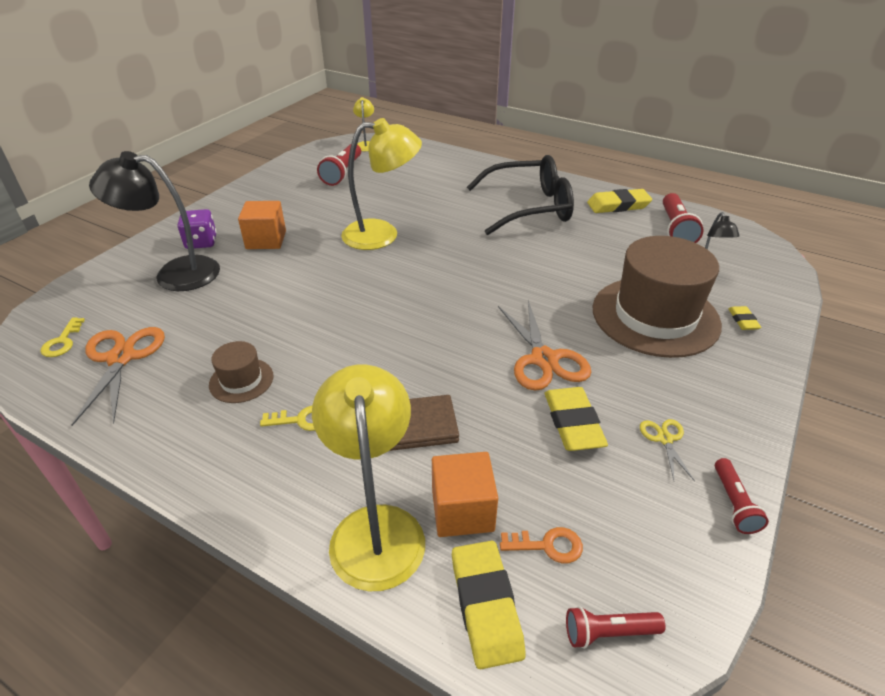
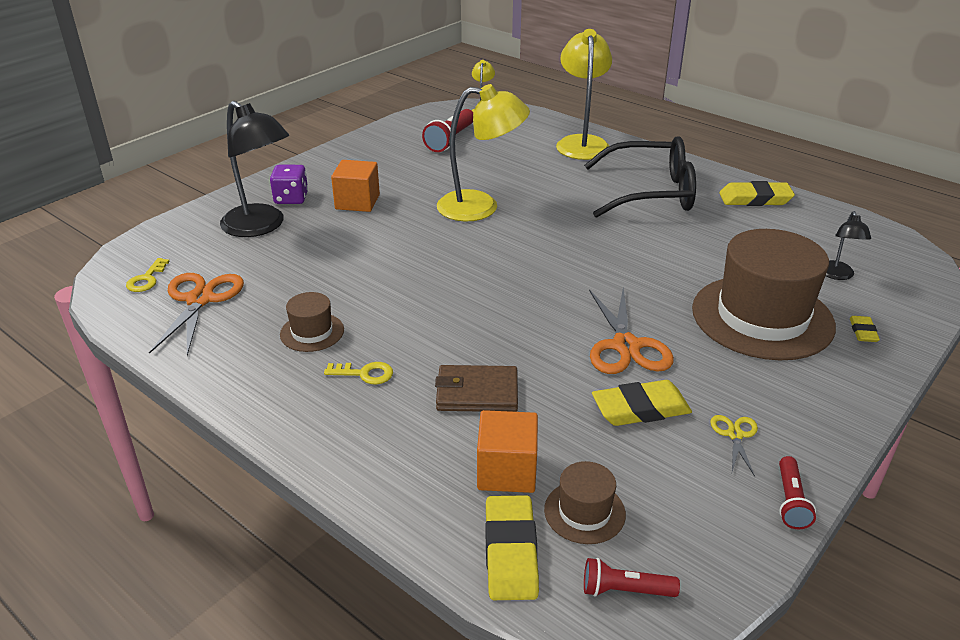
camera: 10 degrees right, 5 degrees down
black lamp [89,151,220,291] -> black lamp turned 150 degrees counterclockwise [220,101,289,237]
yellow lamp [312,364,425,591] -> yellow lamp moved to [556,29,612,160]
orange key [500,527,583,564] -> brown hat [544,461,626,544]
yellow eraser [545,387,608,451] -> yellow eraser turned 75 degrees clockwise [592,380,692,426]
red flashlight [663,193,704,243] -> none

